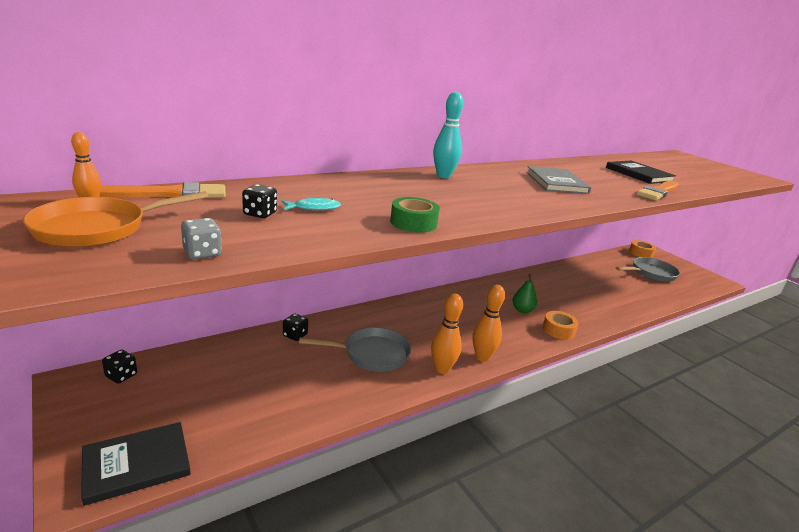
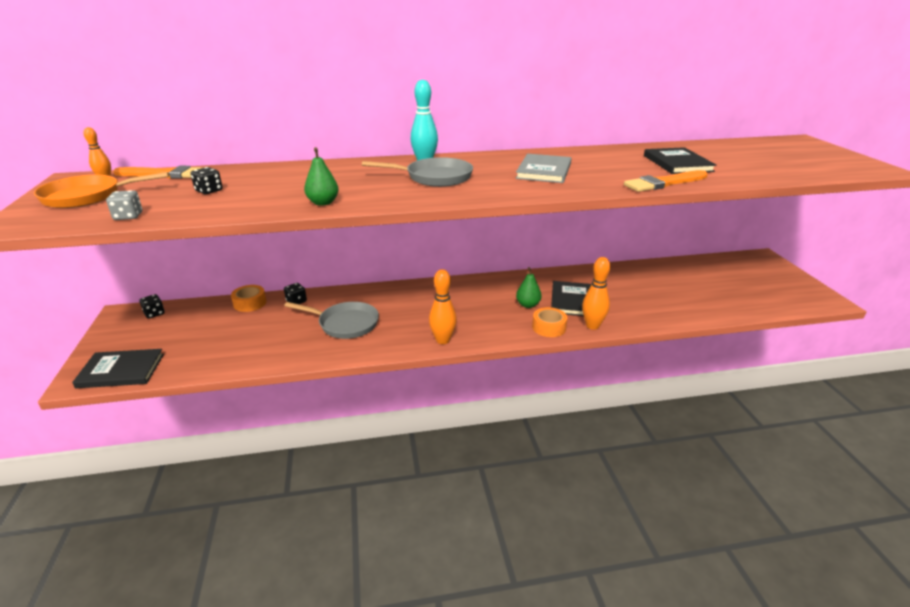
camera: 25 degrees right, 5 degrees up
turquoise fish [282,198,341,211] -> none
green tape [390,197,440,233] -> green pear [304,147,339,206]
orange bowling pin [431,294,463,374] -> orange bowling pin moved to [582,257,610,330]
grey pan [616,257,680,282] -> grey pan moved to [362,157,473,187]
orange tape [629,240,656,258] -> orange tape moved to [231,285,266,312]
none -> black book [551,281,592,316]

